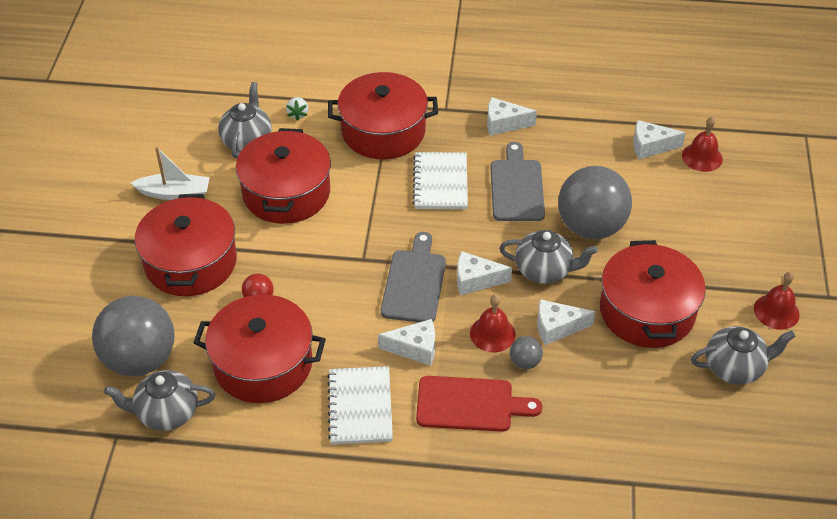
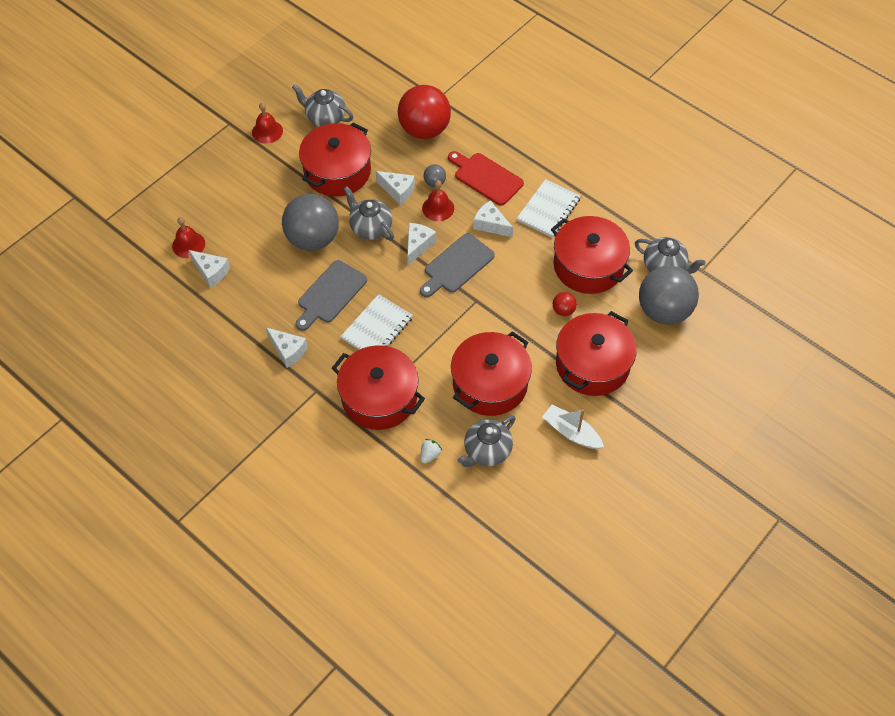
camera: 145 degrees left, 10 degrees up
white cheese [457,251,512,295] -> white cheese turned 105 degrees counterclockwise [407,223,436,265]
none -> red ball [398,85,451,139]

